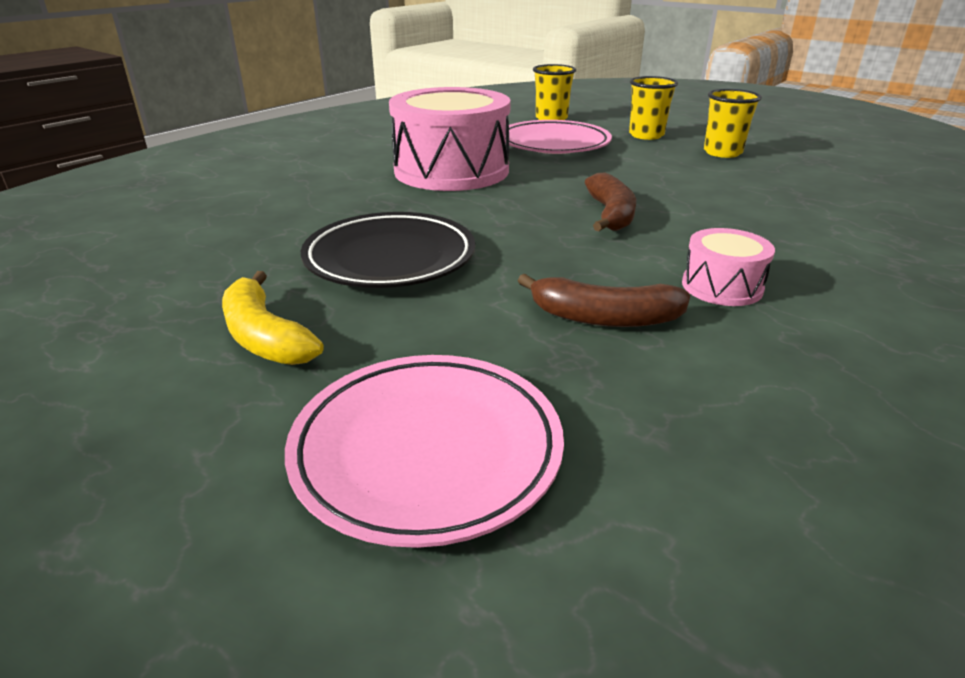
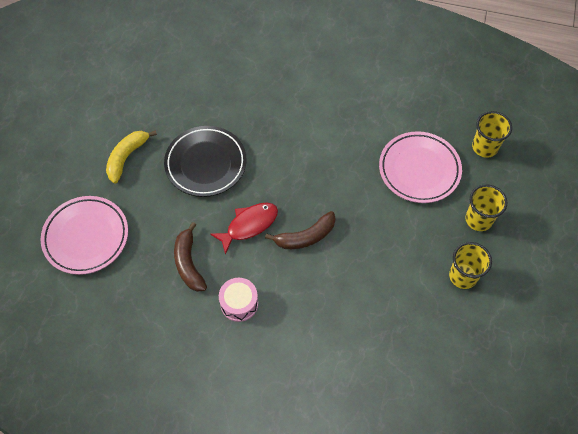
camera: 65 degrees right, 30 degrees up
pink drum [389,87,511,191] -> none
none -> red fish [210,203,278,255]

